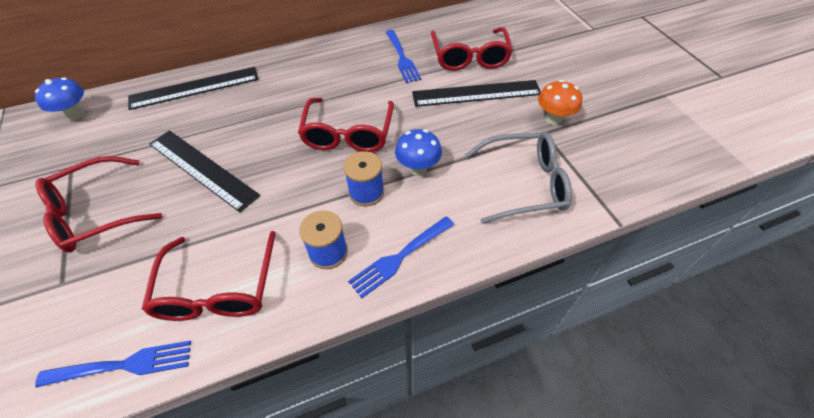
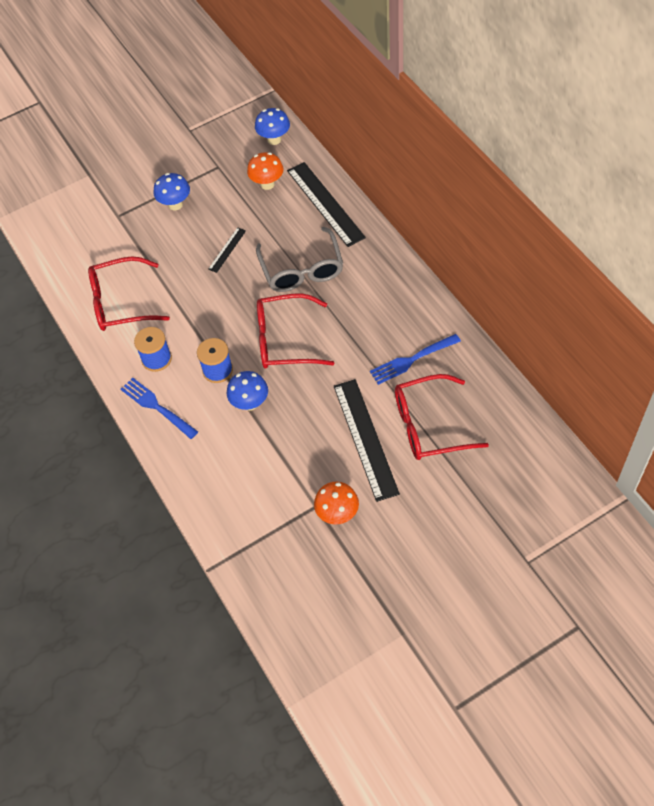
camera: 85 degrees right, 5 degrees up
red glasses [35,156,162,253] -> blue mushroom [154,173,190,210]
blue fork [35,341,191,388] -> none
black ruler [149,130,260,212] -> black ruler [208,227,246,273], size x0.48
grey glasses [465,132,572,224] -> grey glasses moved to [256,227,343,292]
none -> orange mushroom [247,152,284,190]

